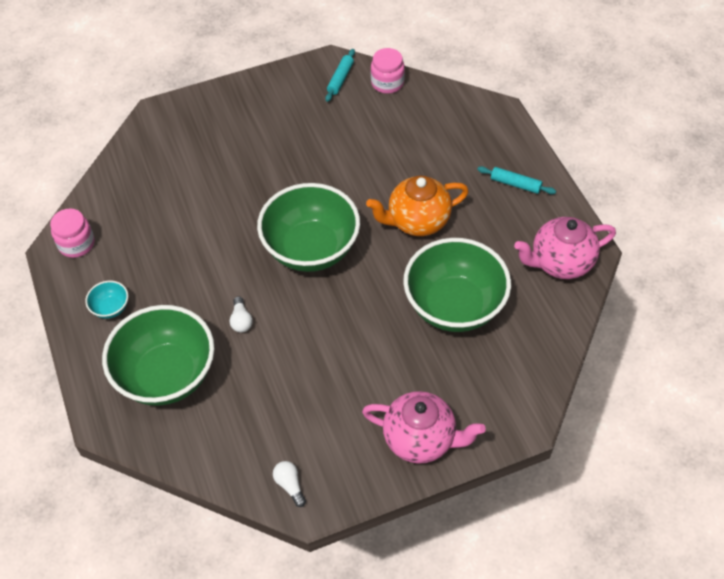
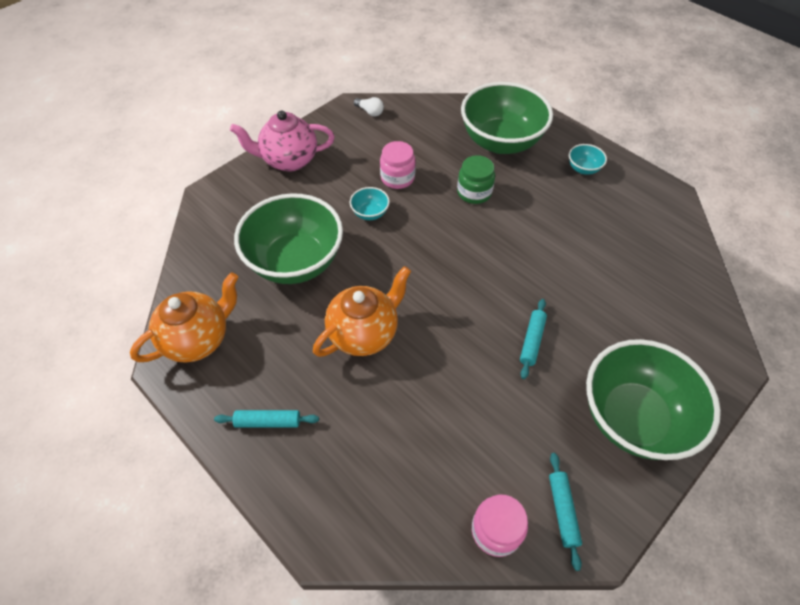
camera: 155 degrees right, 0 degrees up
pink jar [50,208,95,258] -> pink jar moved to [380,141,416,189]
white light bulb [230,297,253,333] -> green jar [457,155,495,204]
green bowl [257,183,360,272] -> green bowl moved to [586,339,721,460]
pink teapot [514,217,616,279] -> orange teapot [130,273,238,362]
none -> turquoise bowl [350,187,390,220]
none -> turquoise rolling pin [520,299,547,379]

